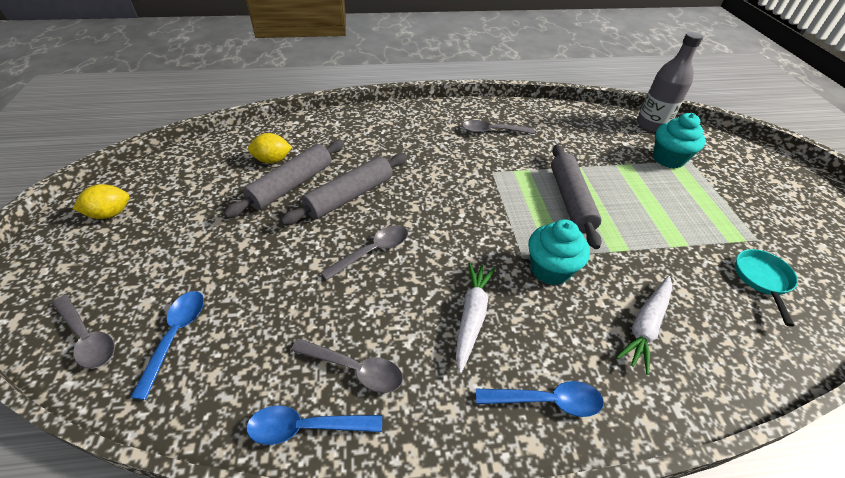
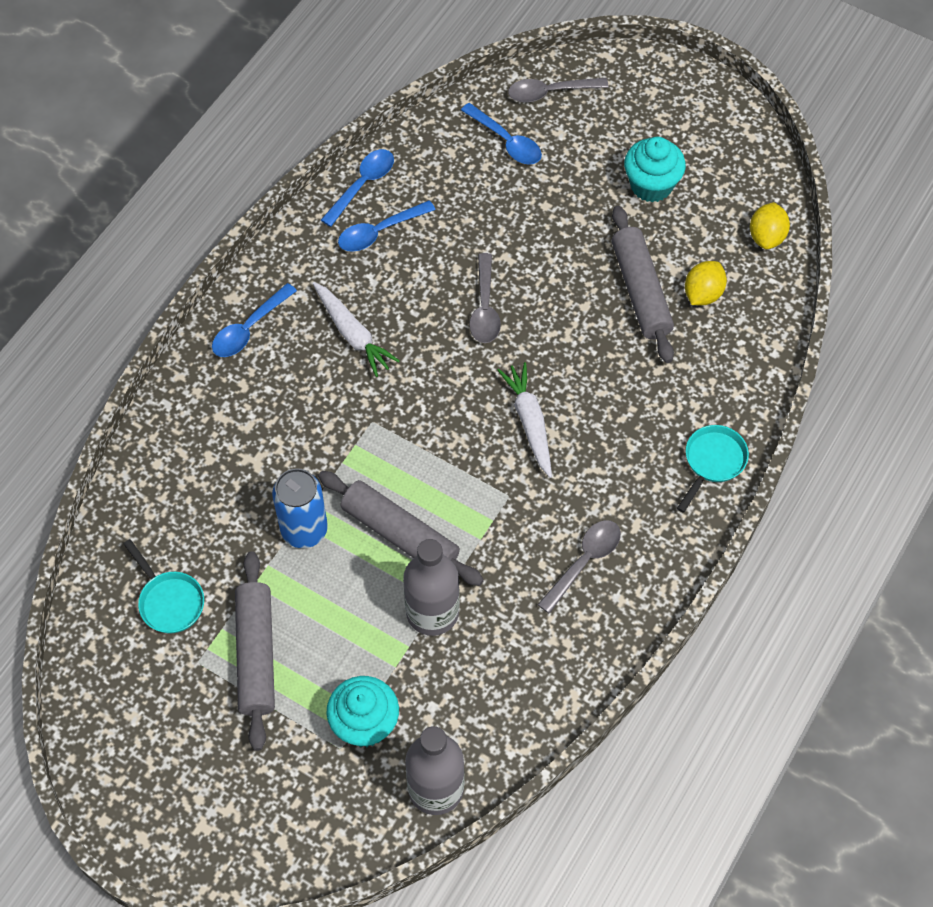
camera: 130 degrees right, 15 degrees up
yellow lemon [73,184,129,219] -> yellow lemon moved to [750,202,790,249]
grey rolling pin [281,153,407,225] -> grey rolling pin moved to [235,551,275,751]
grey spoon [291,339,403,393] -> blue spoon [338,200,435,252]
turquoise cupcake [528,220,590,285] -> turquoise cupcake moved to [624,137,686,202]
white carrot [617,276,672,375] -> white carrot moved to [497,362,552,478]
none -> blue can [272,468,328,548]
none -> grey bottle [403,539,460,636]
none -> turquoise pan [677,425,749,513]

